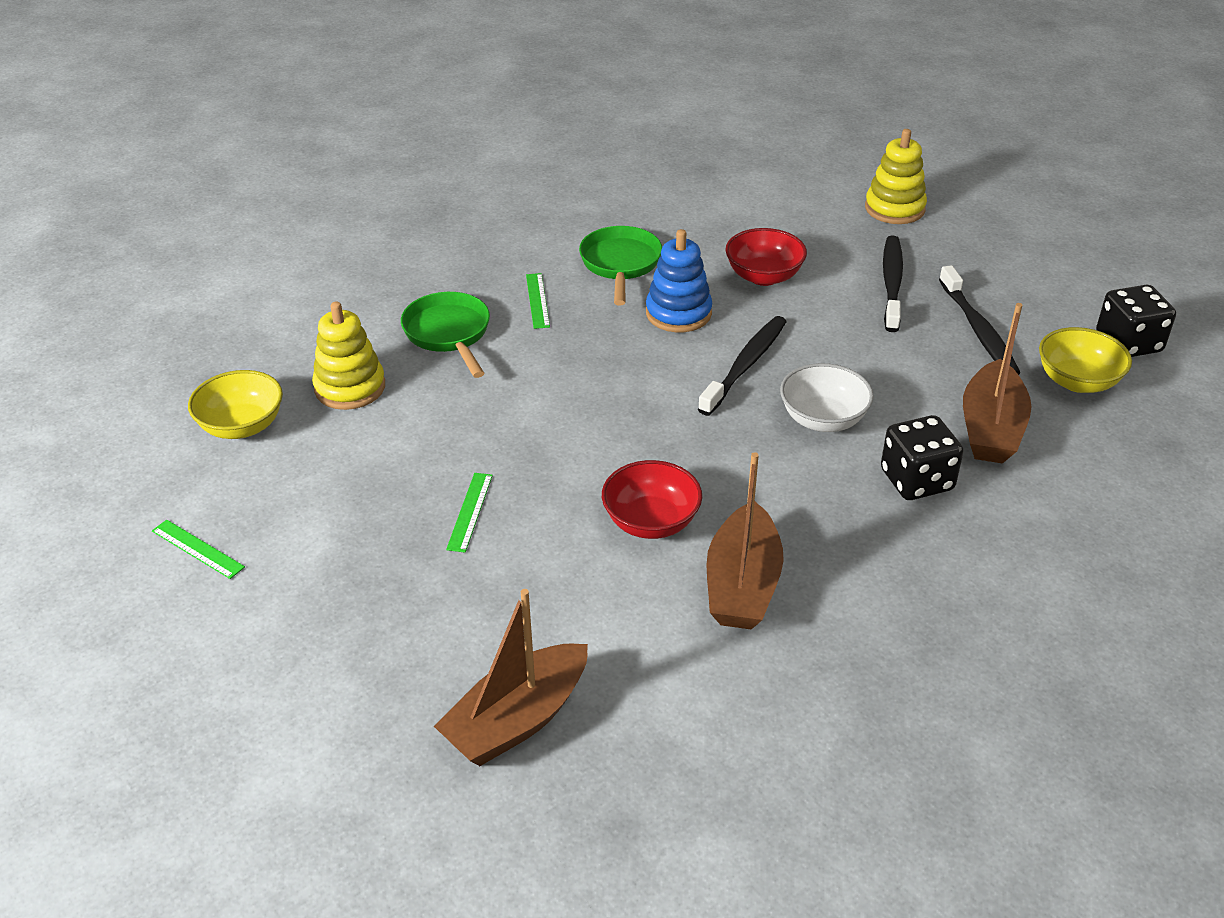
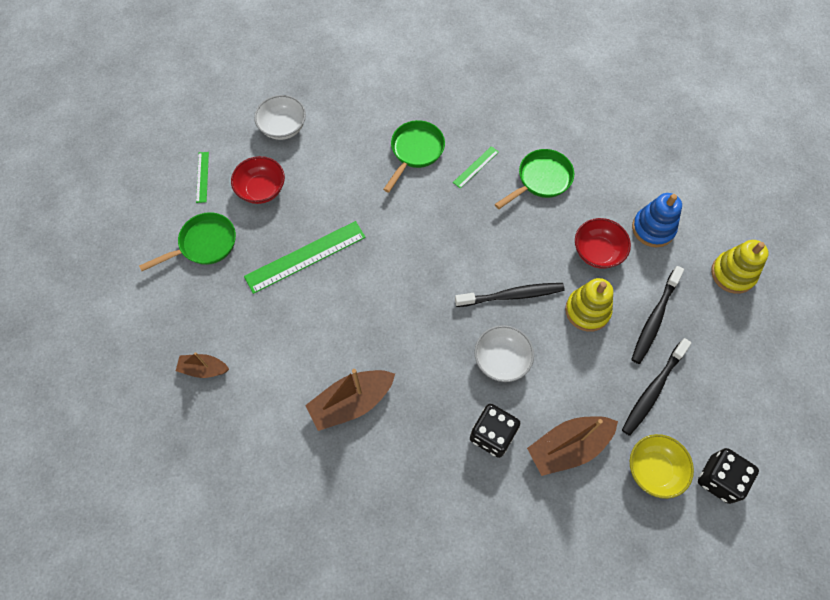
camera: 50 degrees right, 25 degrees up
yellow bowl [188,370,283,439] -> white bowl [254,95,306,140]
yellow stacking toy [312,301,385,410] -> yellow stacking toy moved to [565,278,613,332]
brown boat [434,589,588,766] -> brown boat [176,352,229,378], size x0.58
green ruler [446,473,493,553] -> green ruler [244,221,366,294], size x2.01
red bowl [602,460,702,539] -> red bowl moved to [231,156,285,204]
blue stacking toy [646,229,712,332] -> blue stacking toy moved to [632,193,682,247]
black toothbrush [883,235,903,332] -> black toothbrush turned 150 degrees clockwise [631,266,684,364]
none -> green pan [139,212,236,271]

